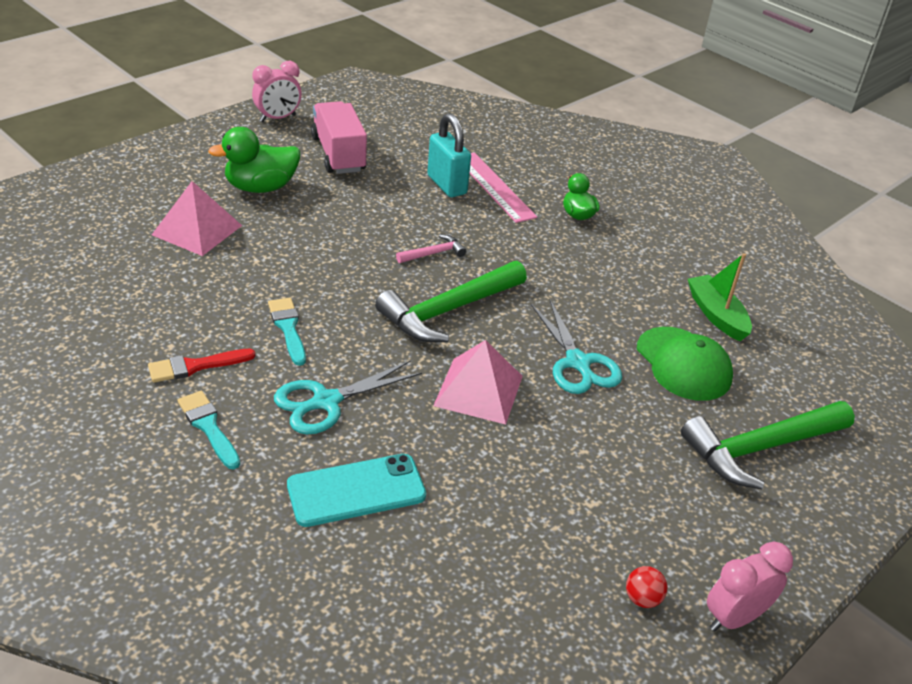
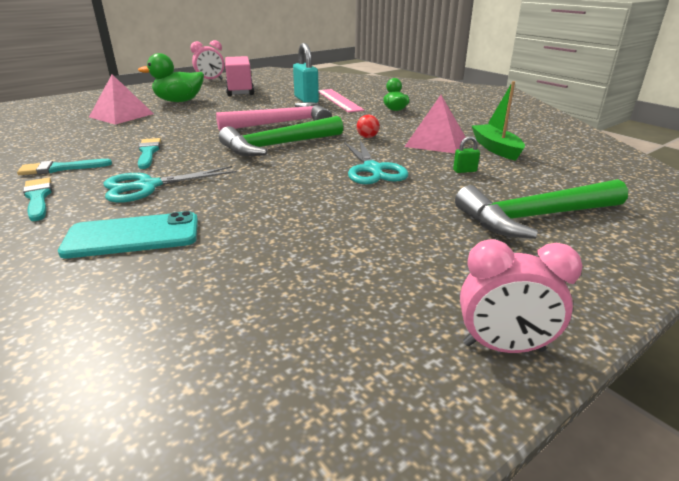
camera: 10 degrees right, 10 degrees down
red brush [148,349,255,383] -> turquoise brush [17,159,112,175]
pink hammer [396,234,466,263] -> pink hammer [216,102,332,131], size x2.15
pink pyramid [433,340,523,425] -> pink pyramid moved to [404,95,466,153]
red ball [626,566,667,608] -> red ball moved to [357,115,380,138]
green cap [637,327,733,401] -> green padlock [453,136,480,173]
pink clock [707,541,793,631] -> pink clock turned 150 degrees counterclockwise [460,239,583,353]

